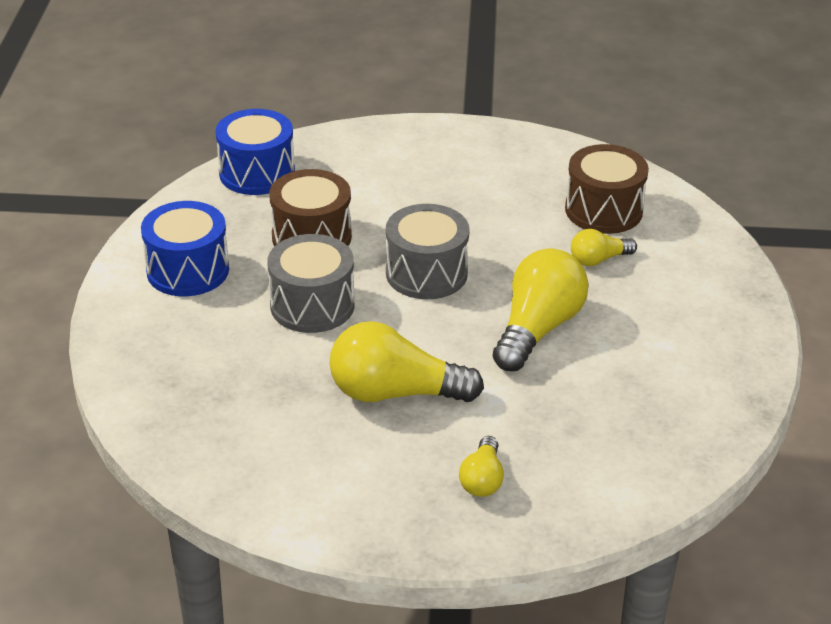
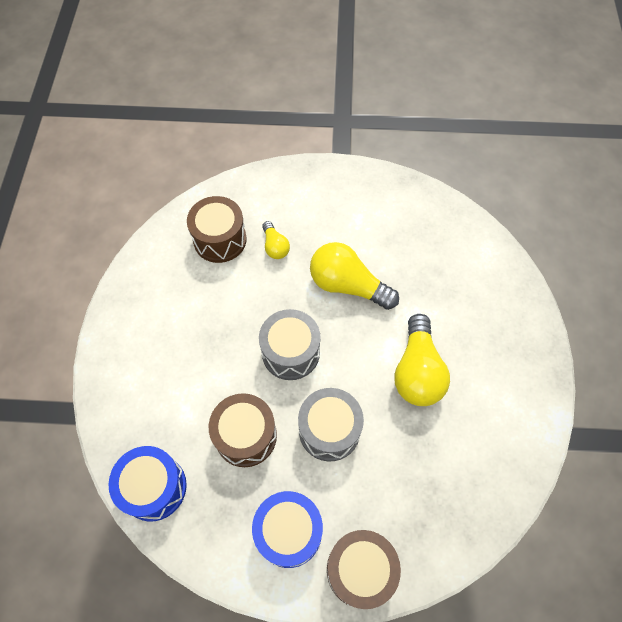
camera: 90 degrees left, 25 degrees up
yellow light bulb [459,436,504,497] -> none
none -> brown drum [327,530,401,609]

